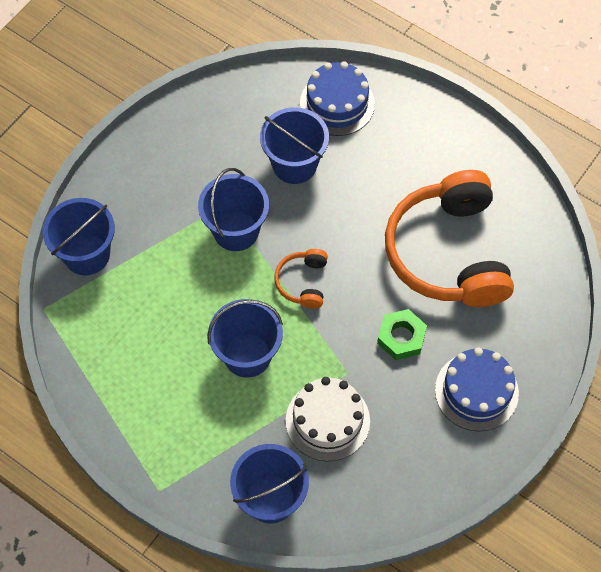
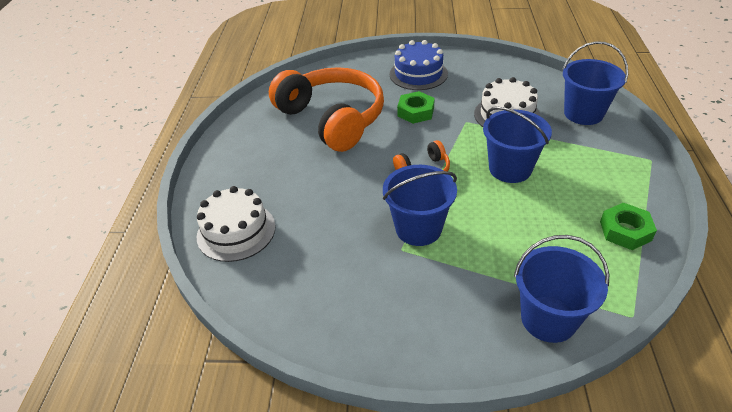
camera: 120 degrees left, 20 degrees down
blue bucket [260,107,329,184] -> none
blue cake [300,61,375,136] -> white cake [197,186,276,262]
orange headphones [385,170,514,307] -> orange headphones turned 90 degrees counterclockwise [269,67,384,152]
none -> green nut [600,203,657,250]

